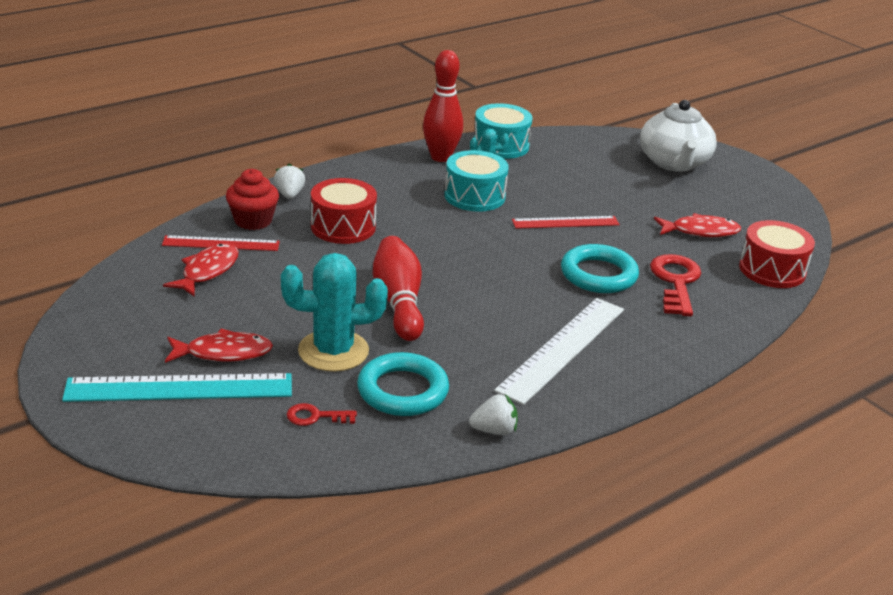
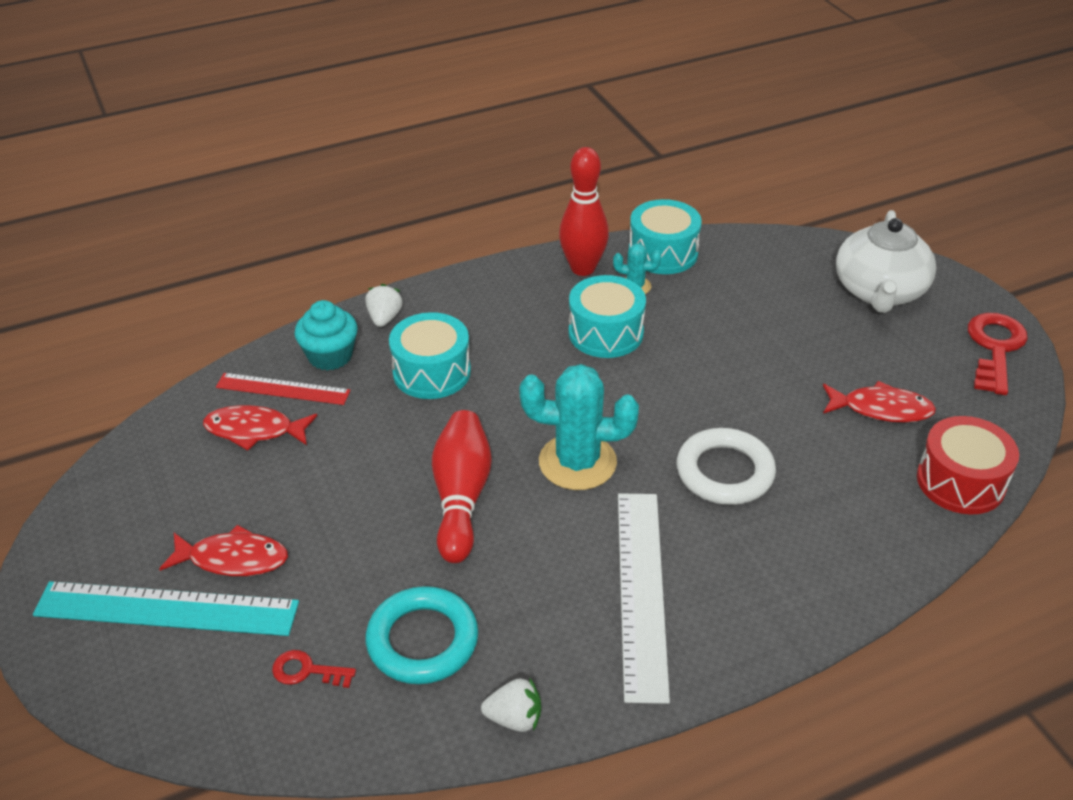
camera: 15 degrees right, 10 degrees up
red fish [163,243,239,297] -> red fish turned 120 degrees counterclockwise [203,405,317,451]
red cupcake [226,169,279,230] -> turquoise cupcake [294,300,358,371]
turquoise cactus [281,253,388,372] -> turquoise cactus moved to [519,364,639,490]
red drum [311,178,377,244] -> turquoise drum [389,312,471,399]
white ruler [494,298,624,405] -> white ruler turned 45 degrees counterclockwise [618,493,670,704]
red ruler [512,216,620,229] -> none
turquoise ring [561,244,639,293] -> white ring [677,428,776,505]
red key [650,254,701,316] -> red key moved to [968,313,1028,395]

